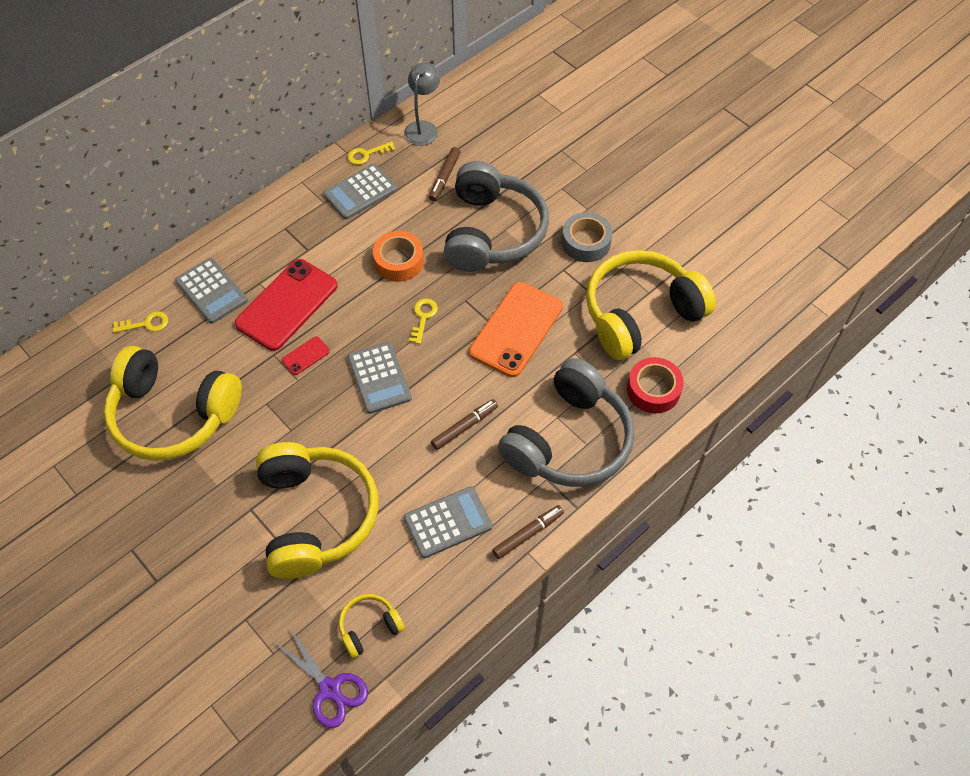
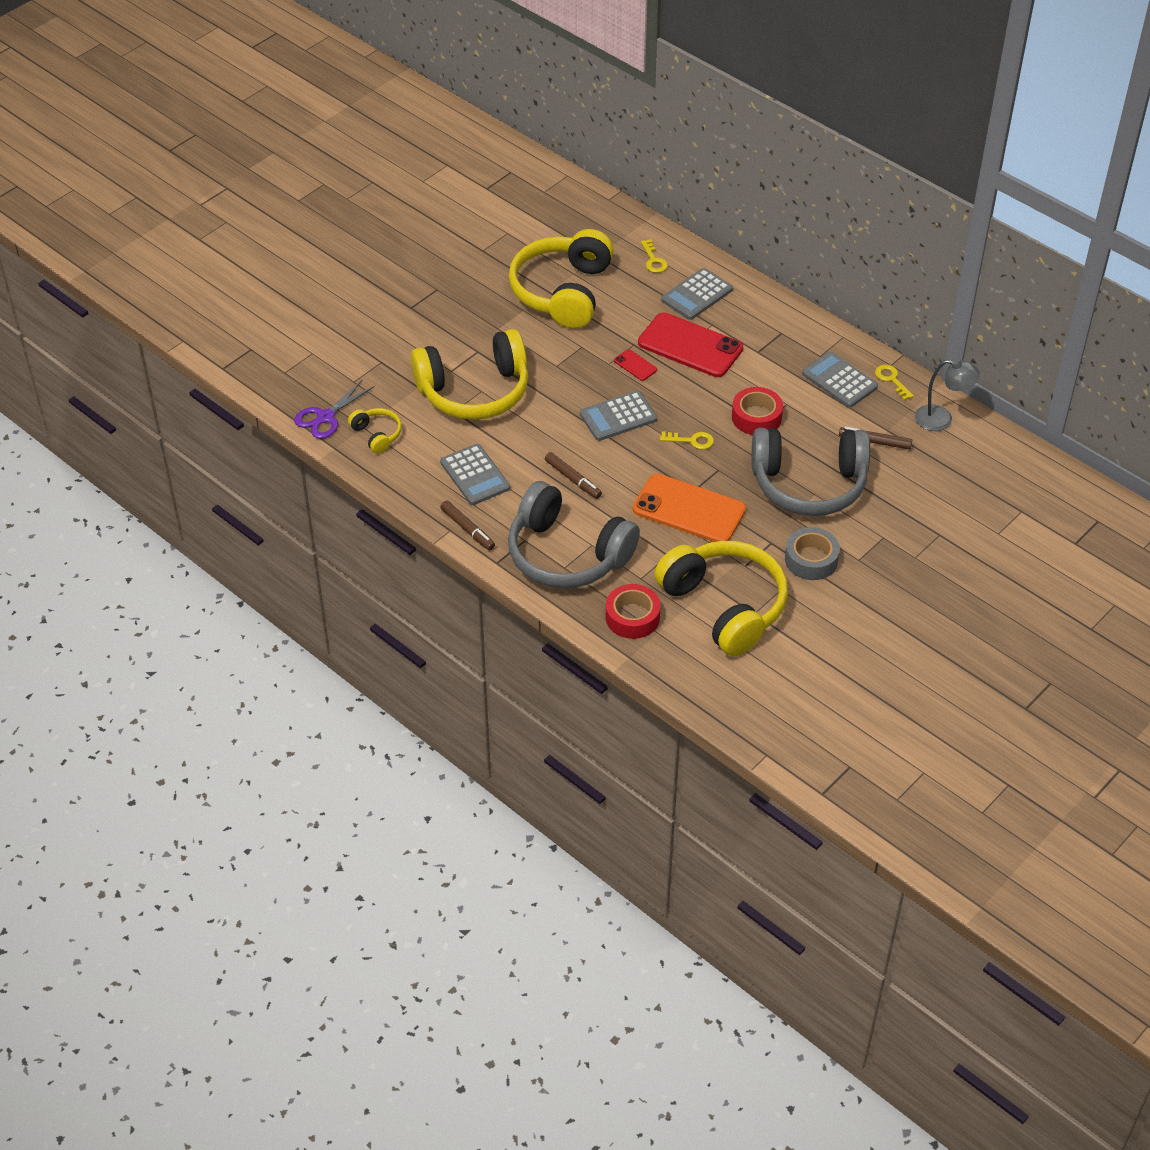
camera: 85 degrees right, 10 degrees down
orange tape [373,231,424,282] -> red tape [732,387,783,435]

